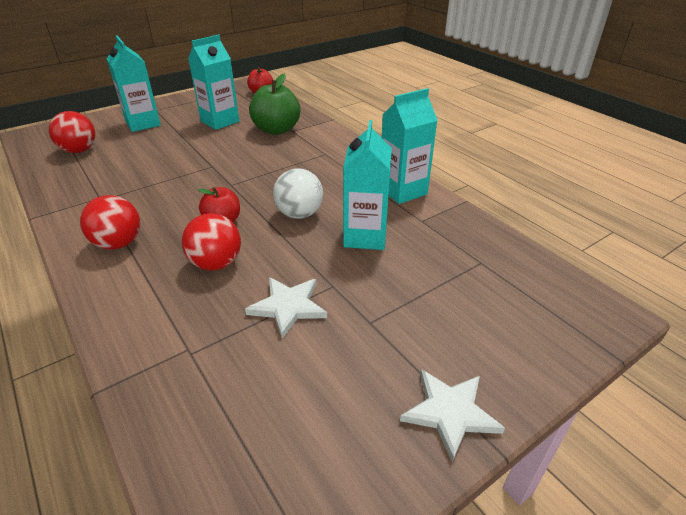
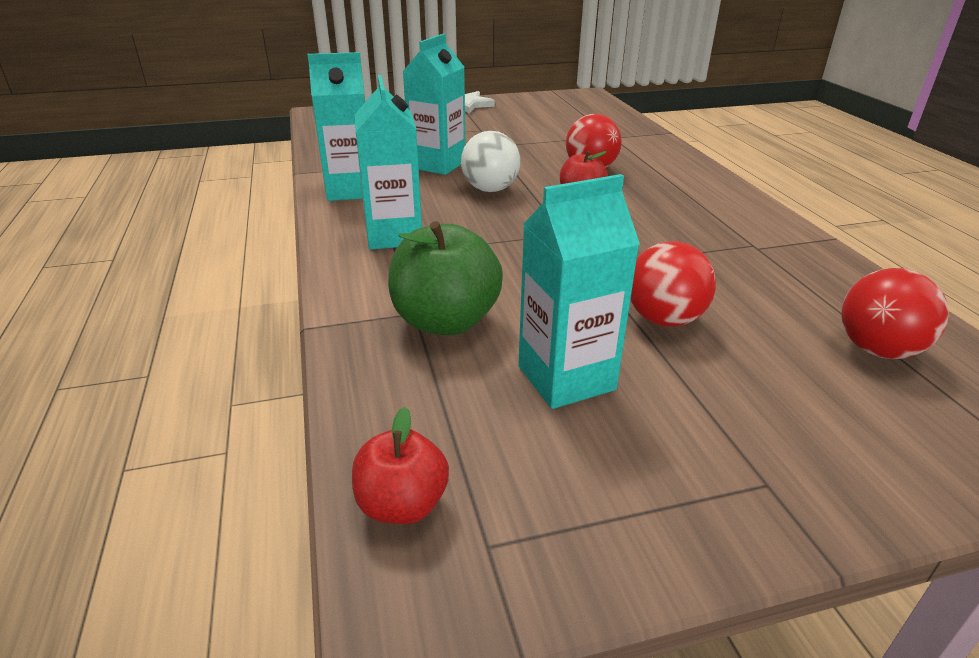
camera: 160 degrees left, 5 degrees down
red ball [80,195,140,249] -> red ball moved to [630,241,716,327]
turquoise carton [107,36,161,132] -> turquoise carton moved to [355,75,422,250]
white star [245,277,327,339] -> none

